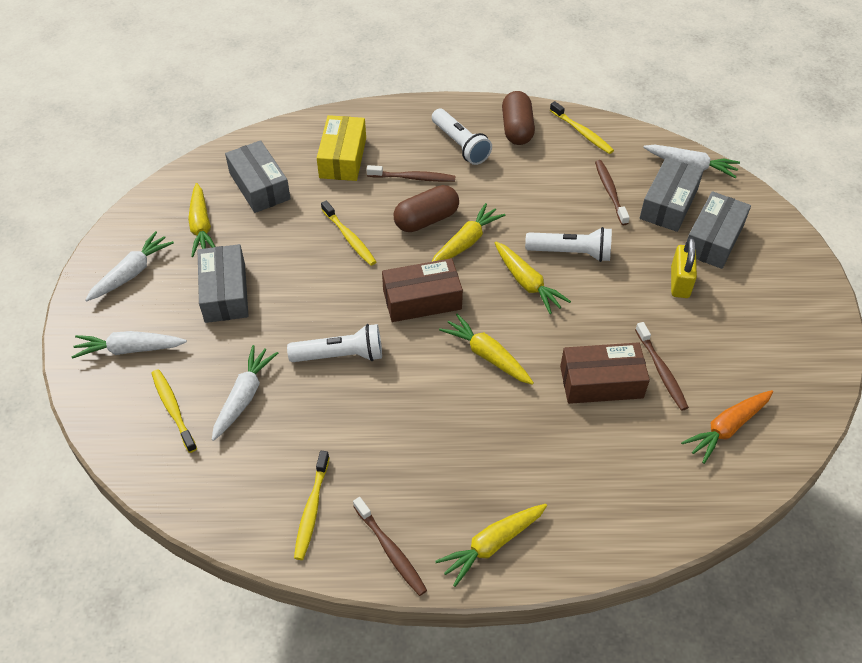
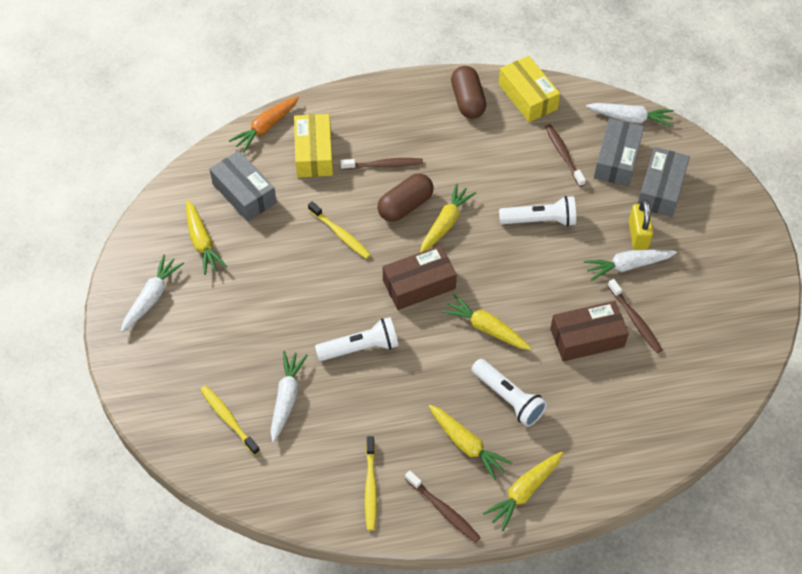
camera: 10 degrees left, 5 degrees up
white carrot [72,331,187,359] -> white carrot moved to [584,250,677,281]
grey box [198,244,249,323] -> none
white flashlight [432,109,492,165] -> white flashlight moved to [471,359,547,427]
yellow carrot [494,242,571,314] -> yellow carrot moved to [429,405,512,481]
yellow toothbrush [550,101,614,154] -> yellow box [499,56,560,122]
orange carrot [681,390,773,464] -> orange carrot moved to [229,96,299,152]

